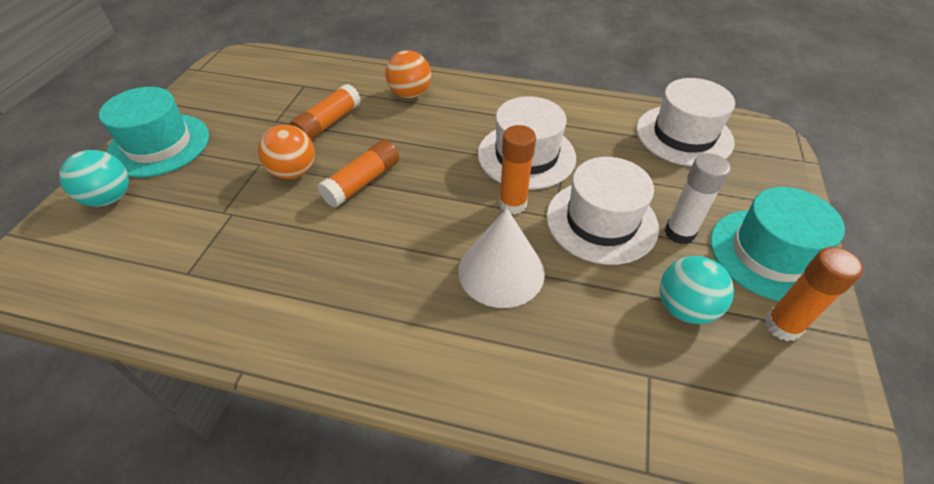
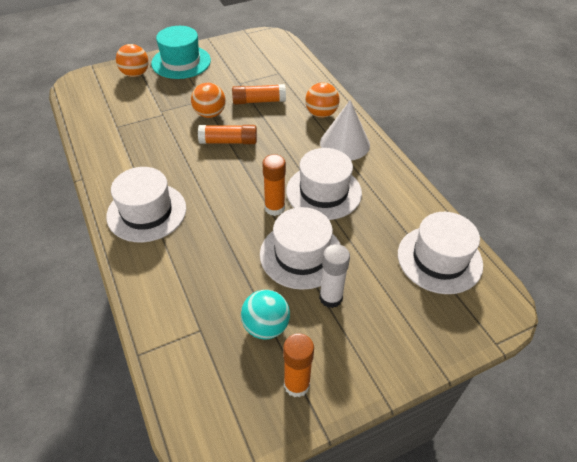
camera: 50 degrees right, 0 degrees up
turquoise ball [59,150,129,207] -> orange ball [116,44,149,77]
white cone [458,208,545,308] -> white cone moved to [320,100,370,160]
turquoise hat [710,187,845,301] -> none
none -> white hat [106,167,186,242]

